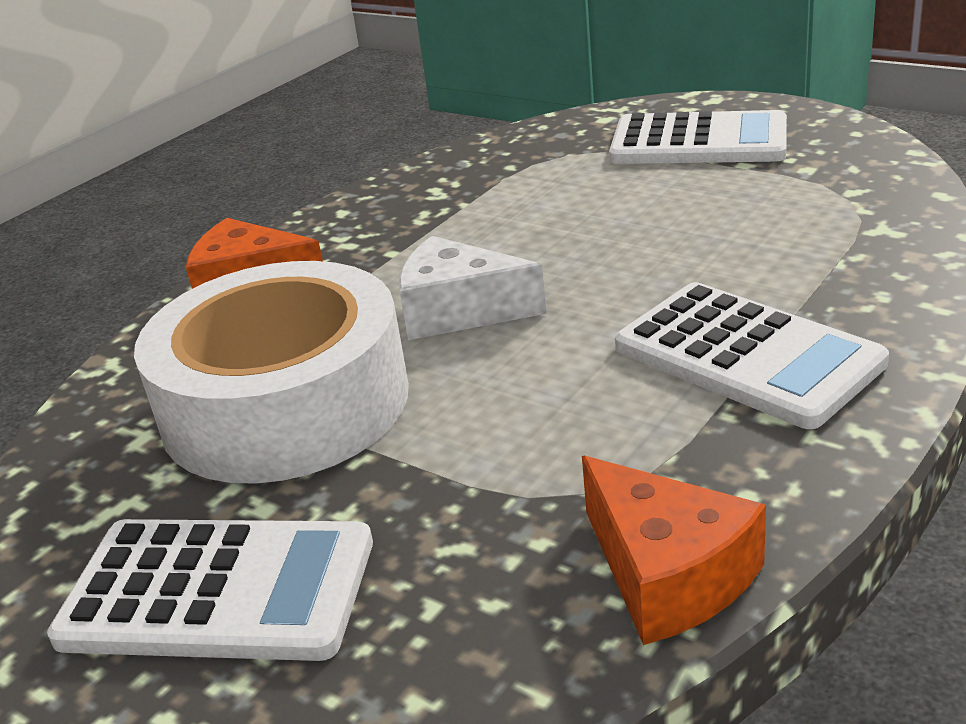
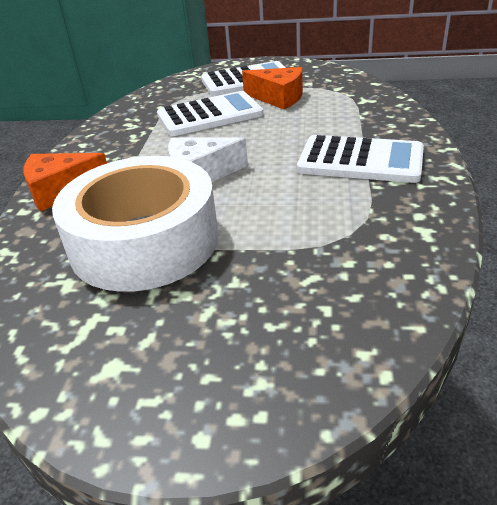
camera: 30 degrees left, 5 degrees up
white calculator [47,519,373,661] -> white calculator moved to [157,91,264,136]
orange cheese [582,456,766,645] -> orange cheese moved to [242,67,303,110]

